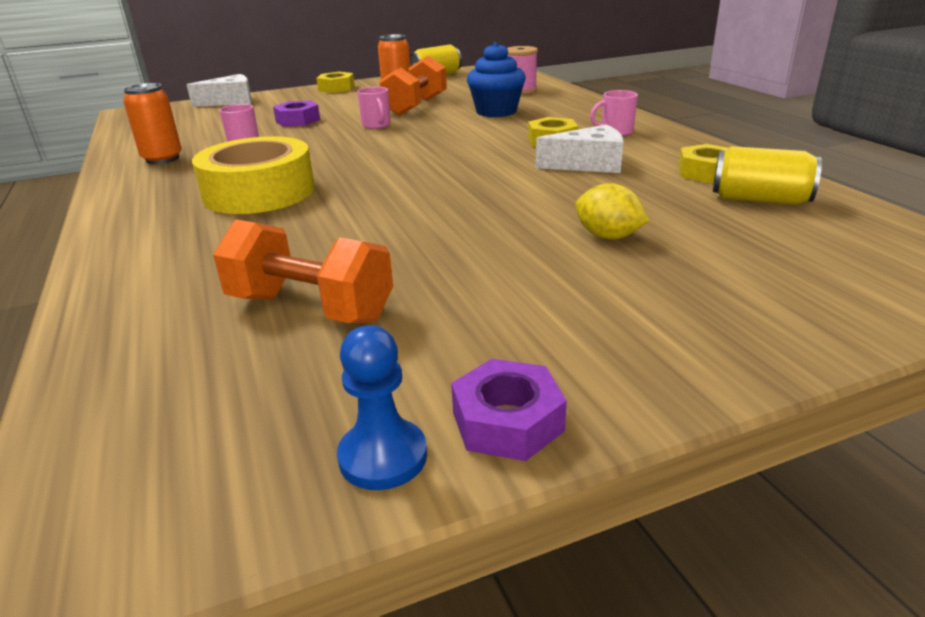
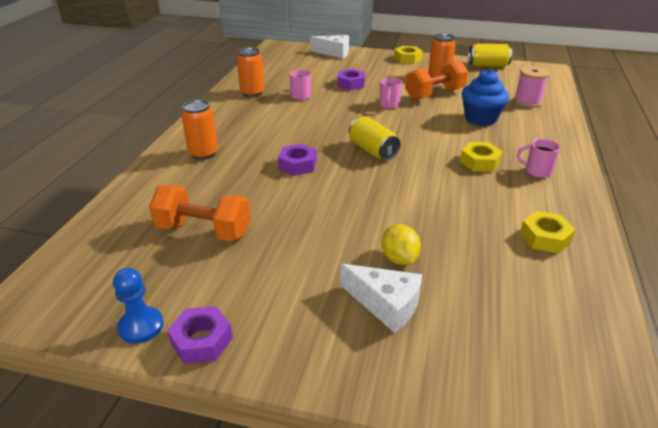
camera: 35 degrees right, 5 degrees up
yellow tape [192,136,315,214] -> none
orange dumbbell [213,219,393,323] -> orange dumbbell turned 45 degrees counterclockwise [149,185,251,241]
white cheese [536,124,623,173] -> white cheese moved to [340,263,422,333]
yellow can [713,146,822,205] -> yellow can moved to [349,116,400,161]
none -> orange can [181,100,218,160]
none -> purple nut [278,144,317,176]

